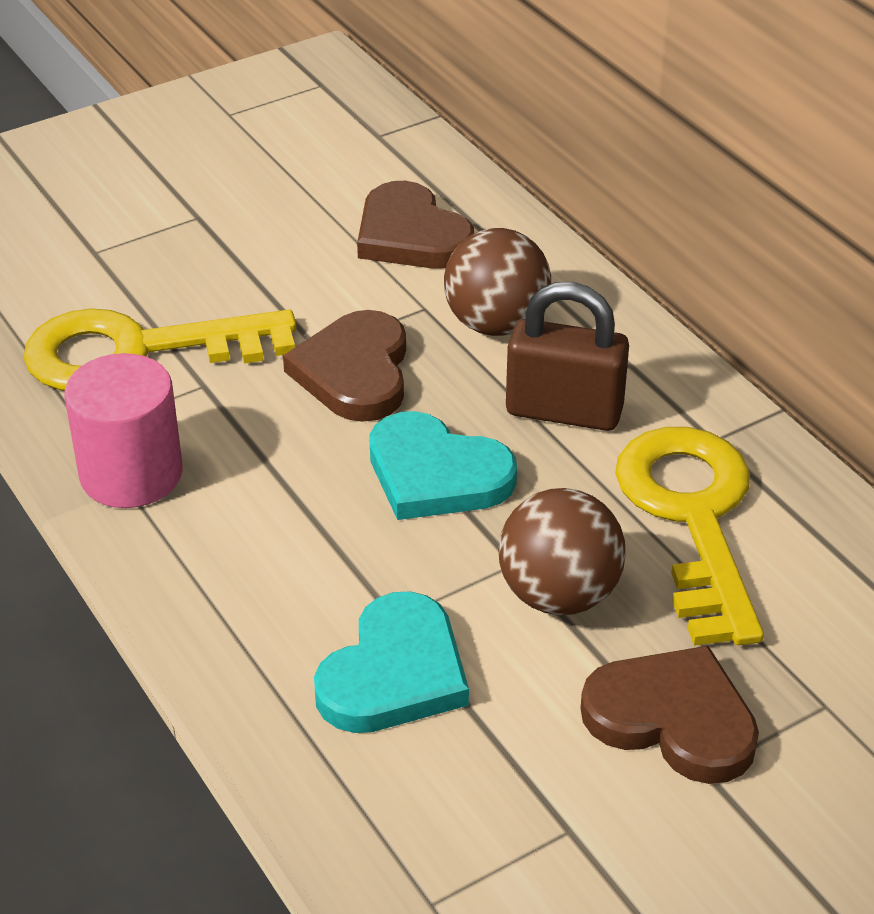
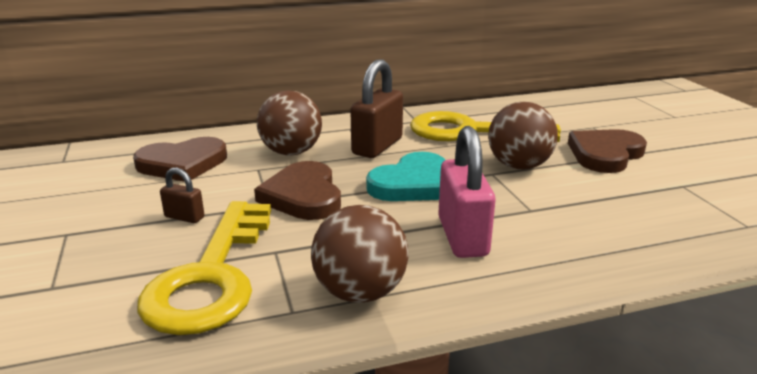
camera: 75 degrees left, 15 degrees down
pink cylinder [64,353,183,508] -> brown ball [311,205,408,303]
brown heart [283,310,406,422] -> brown heart turned 60 degrees clockwise [254,161,341,220]
turquoise heart [314,591,469,733] -> none
none -> brown padlock [160,167,205,223]
none -> pink padlock [438,126,496,258]

